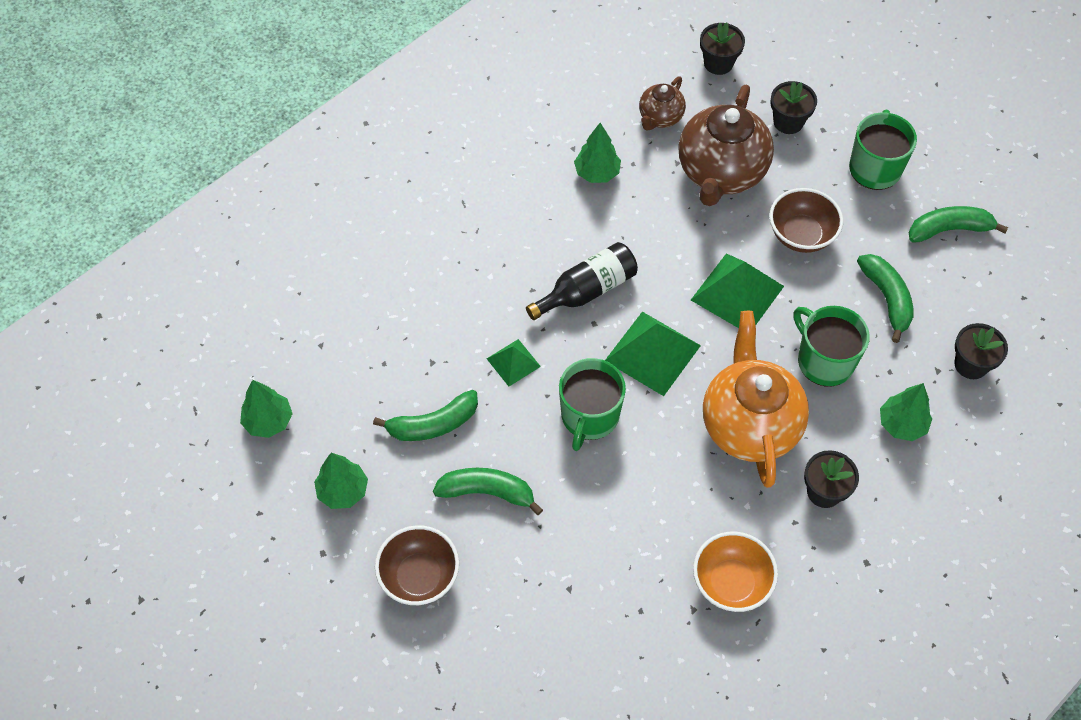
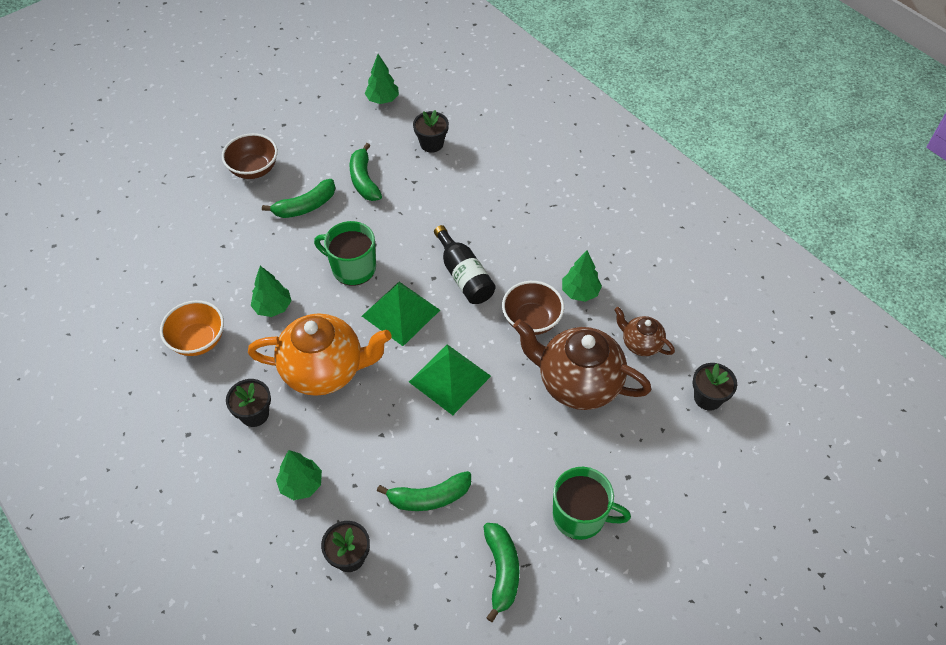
camera: 95 degrees right, 5 degrees down
green tree [314,453,368,509] -> green tree moved to [251,266,291,317]
green banana [433,468,543,515] -> green banana turned 45 degrees clockwise [262,179,335,218]
green pyramid [487,339,541,386] -> none
brown bowl [769,188,843,253] -> brown bowl moved to [502,281,564,335]
black flower pot [770,81,817,134] -> black flower pot moved to [413,110,449,153]
green mug [793,306,870,386] -> none

